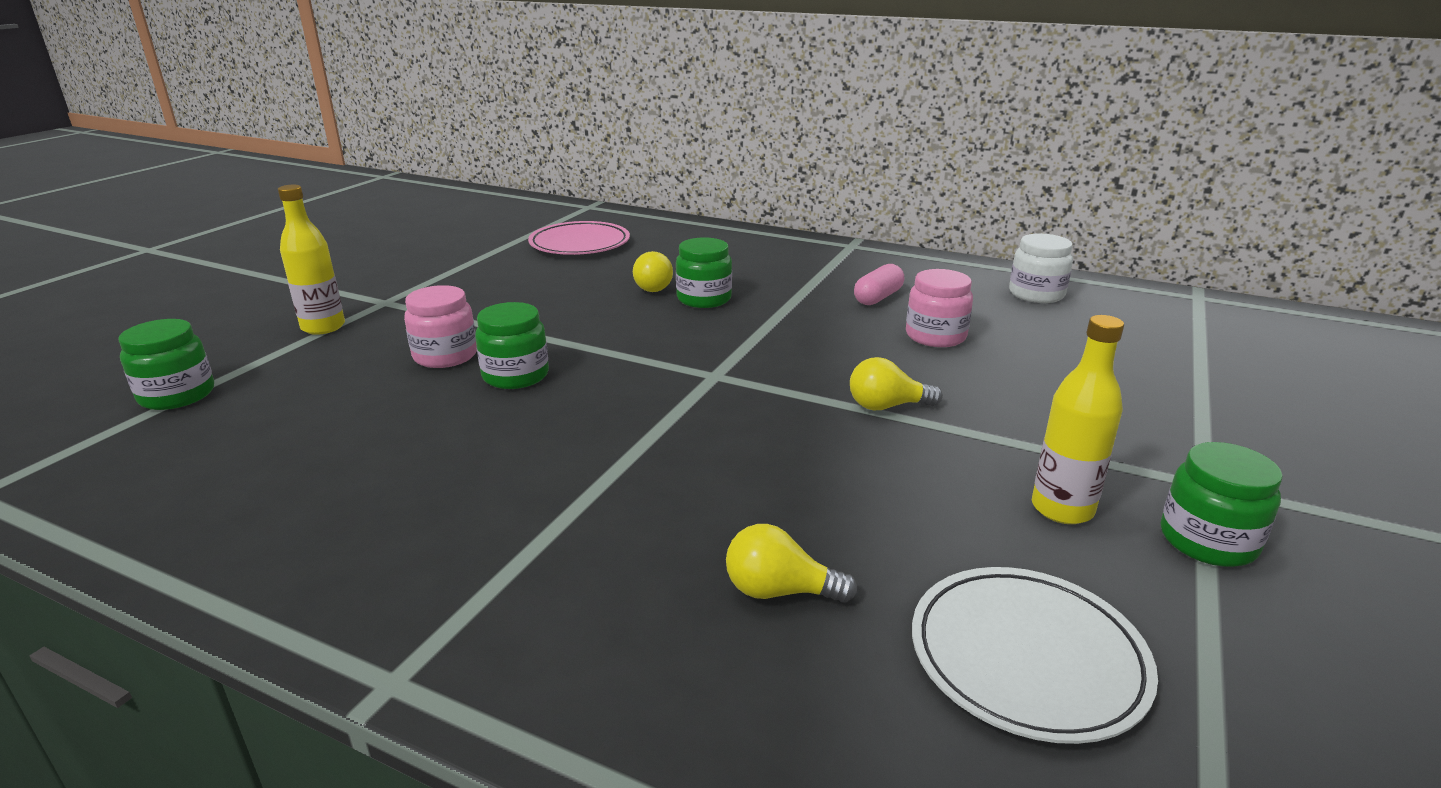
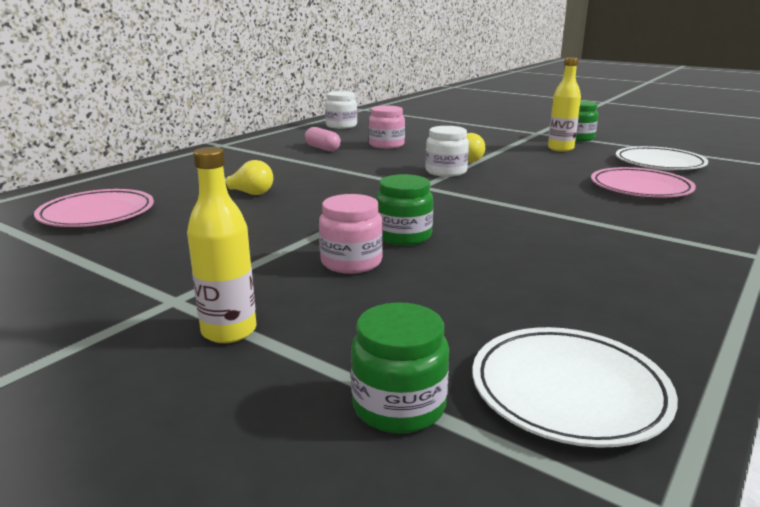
camera: 80 degrees left, 5 degrees down
green jar [676,237,732,308] -> none
yellow light bulb [726,524,857,603] -> pink plate [591,167,696,197]
none -> white jar [425,126,469,177]
none -> white plate [472,327,678,448]

